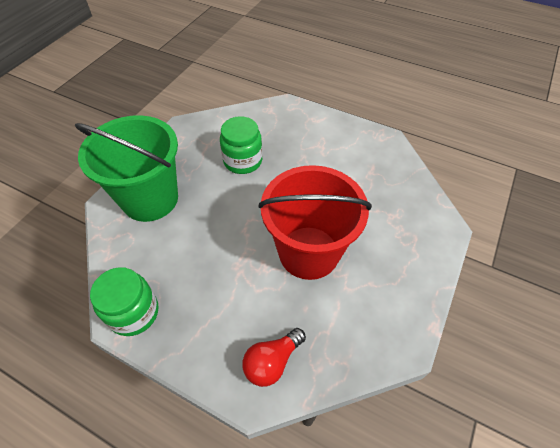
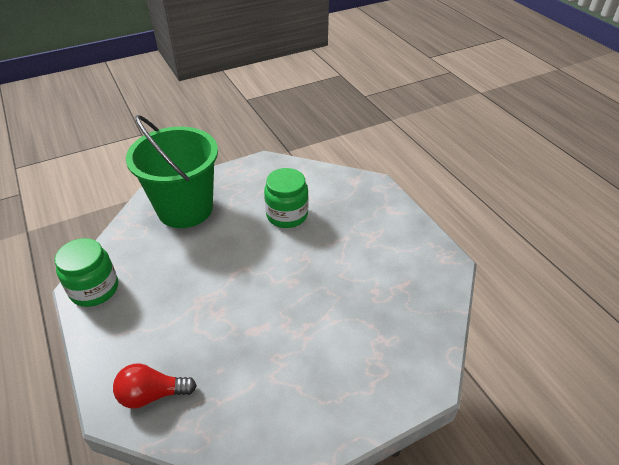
camera: 35 degrees right, 10 degrees down
red bucket [259,165,372,280] -> none

